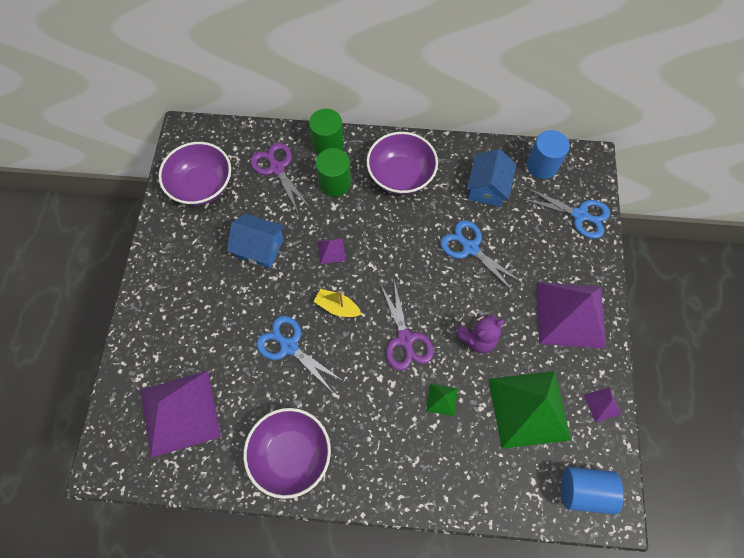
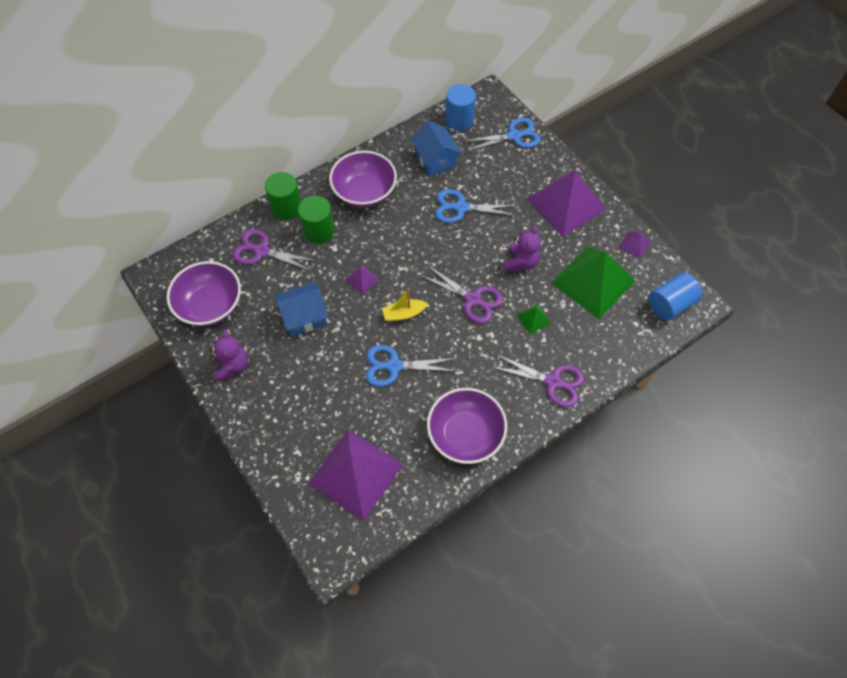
camera: 40 degrees left, 5 degrees down
none -> purple teddy bear [210,329,248,382]
none -> purple scissors [491,354,585,407]

